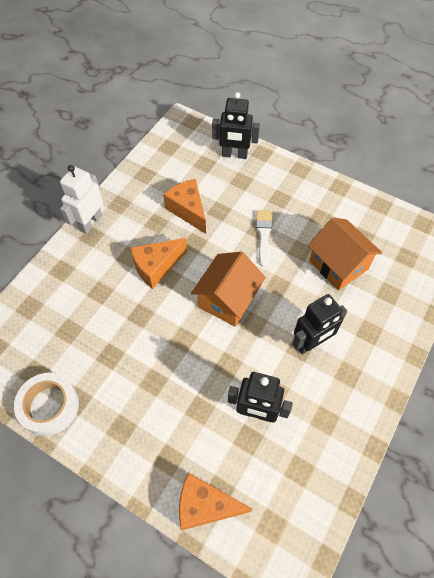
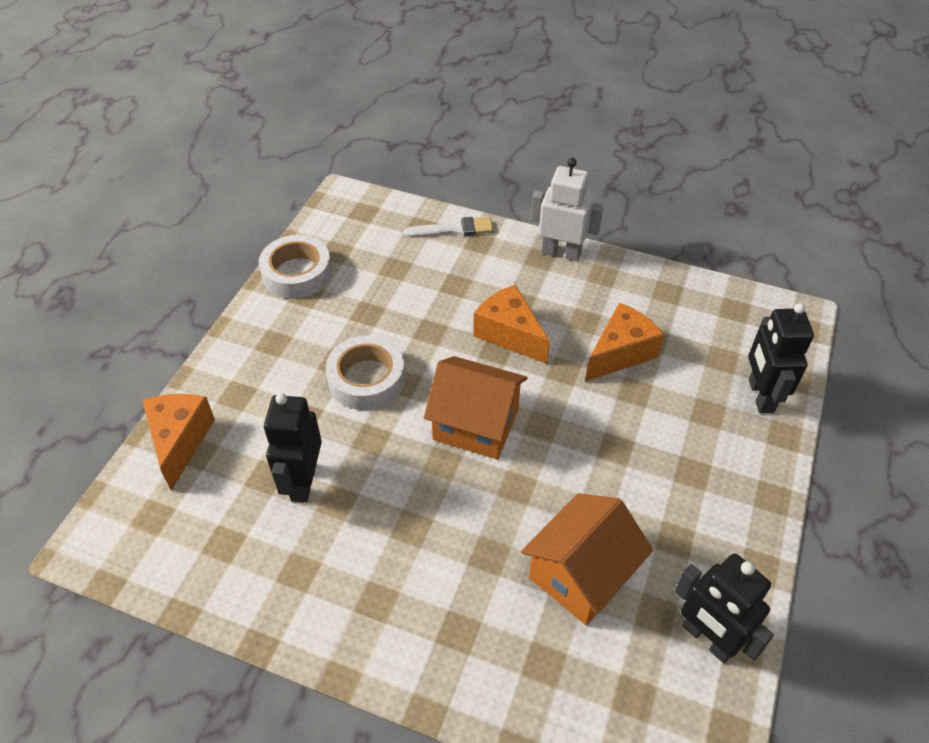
camera: 80 degrees right, 10 degrees down
white brush [256,210,272,267] -> white brush moved to [404,217,494,238]
black robot [292,294,347,354] -> black robot moved to [675,553,774,663]
none -> white tape [326,335,405,410]

